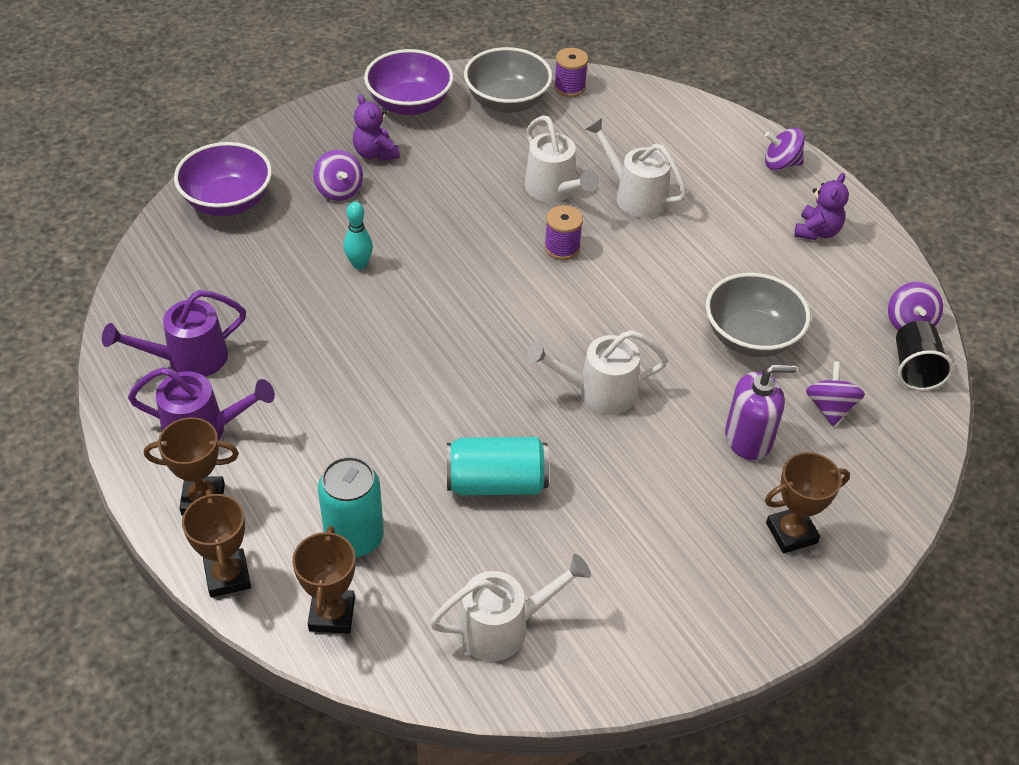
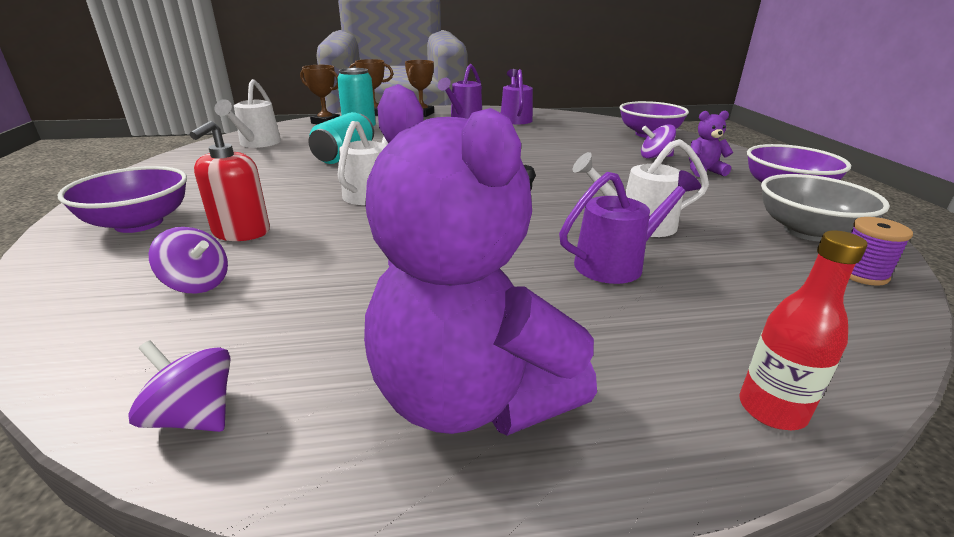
camera: 115 degrees right, 20 degrees down
turquoise bowling pin [344,202,373,270] -> none
purple spool [544,205,583,260] -> none
white watering can [585,118,687,218] -> purple watering can [559,170,701,284]
grey bowl [706,273,810,357] -> none
purple soap dispenser [725,365,797,460] -> red soap dispenser [190,121,270,241]
purple spinning top [765,128,805,170] -> none
brown trophy [765,452,850,553] -> purple bowl [58,166,187,233]
purple teddy bear [794,173,849,240] -> purple teddy bear [364,84,597,436], size x2.27
black cup [896,321,953,390] -> none
none -> red bottle [739,230,867,430]

